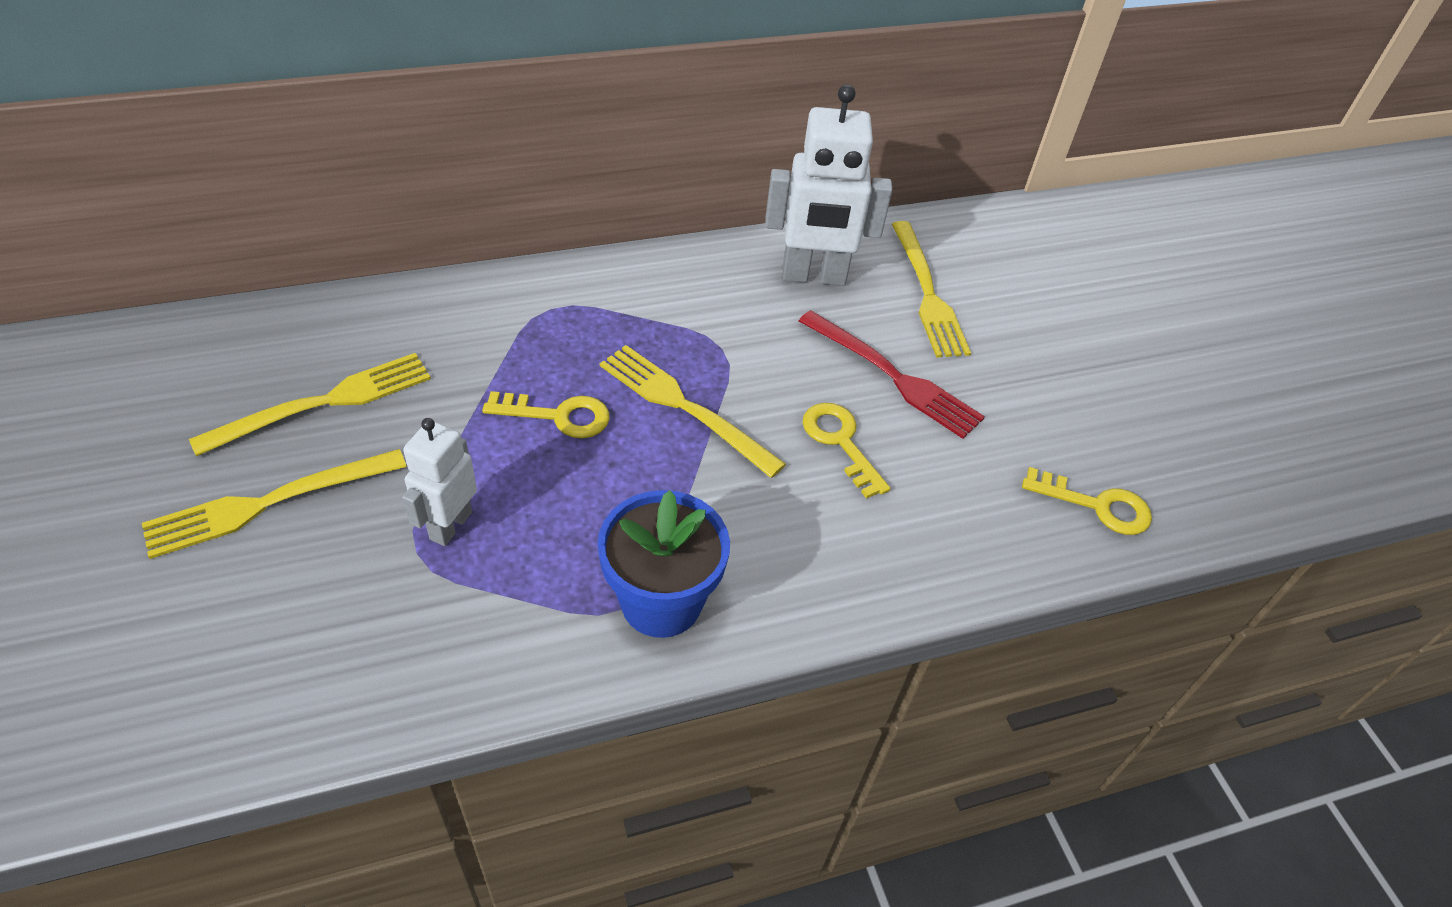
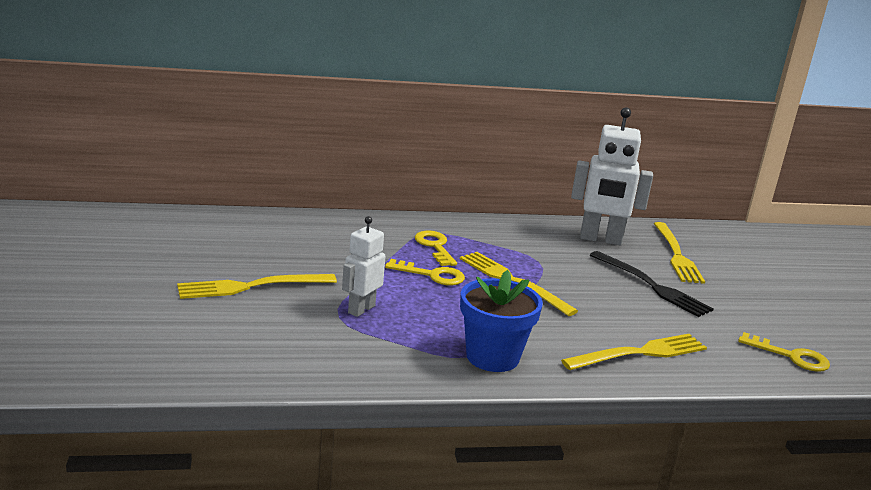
camera: 10 degrees right, 25 degrees down
yellow fork [189,353,431,456] -> yellow fork moved to [561,334,707,370]
red fork [799,310,985,439] -> black fork [590,251,714,317]
yellow key [803,403,891,499] -> yellow key moved to [415,231,457,266]

